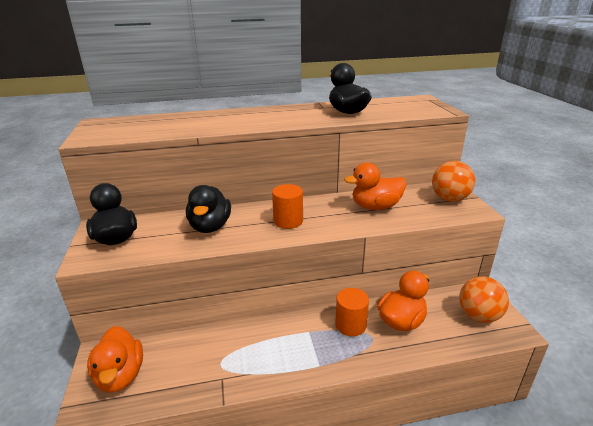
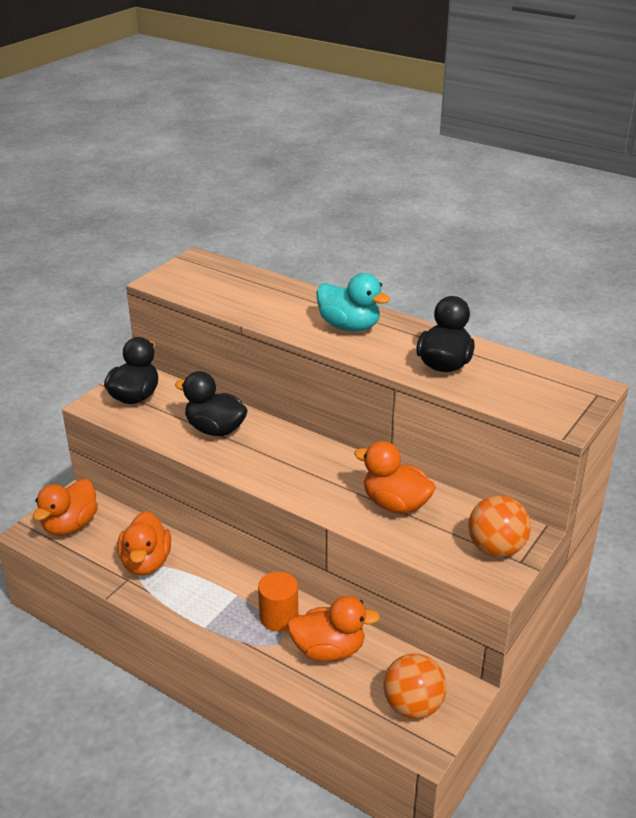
camera: 45 degrees right, 5 degrees up
black duck [186,185,231,233] -> black duck turned 75 degrees clockwise [175,371,248,436]
orange cylinder [272,184,303,229] -> none
none -> orange duck [117,511,171,576]
none -> turquoise duck [316,273,390,331]

